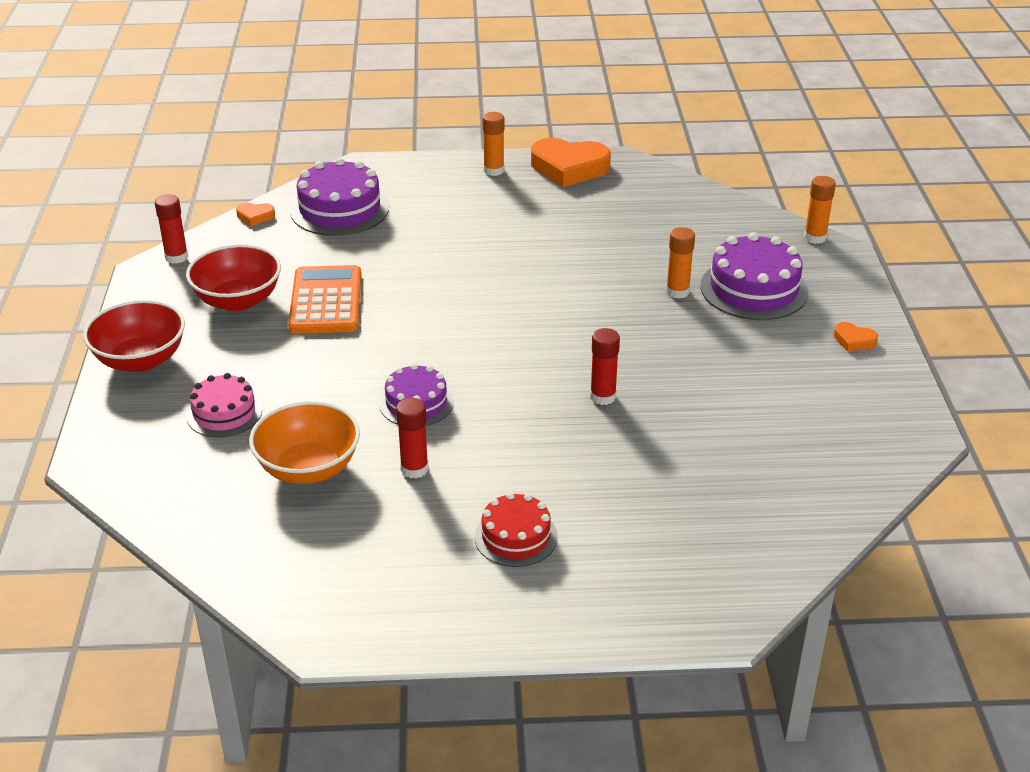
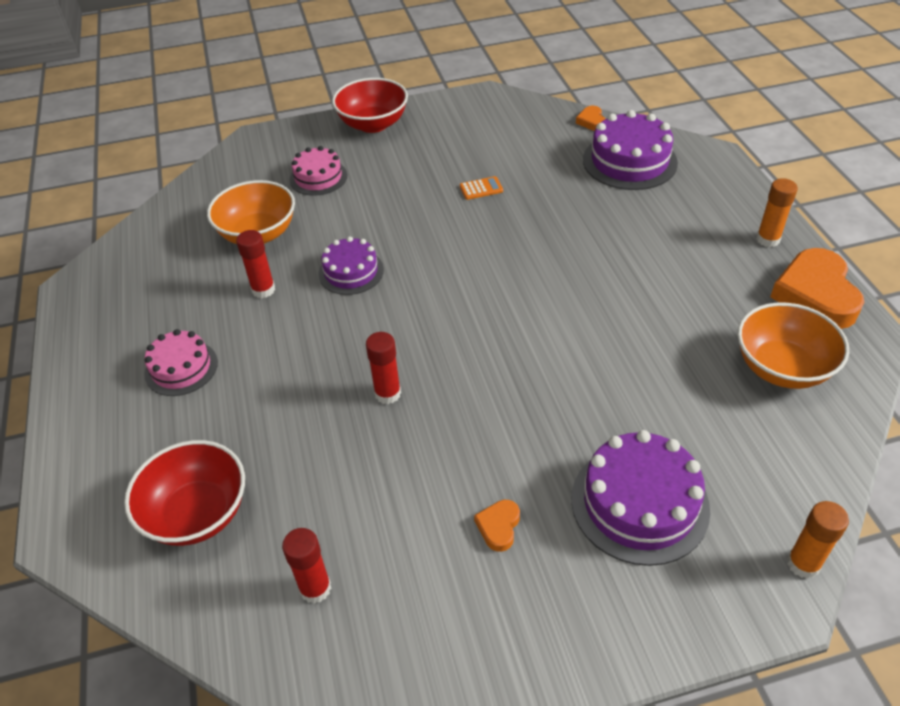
camera: 80 degrees right, 10 degrees up
red glue stick [155,194,188,264] -> red glue stick moved to [282,528,331,604]
red bowl [186,244,281,311] -> red bowl moved to [124,440,245,546]
orange calculator [288,265,361,334] -> orange calculator [460,176,503,200], size x0.42
red cake [474,492,558,567] -> pink cake [144,329,218,396]
orange glue stick [666,227,695,299] -> none
orange heart [834,322,878,352] -> orange heart moved to [474,500,520,552]
none -> orange bowl [737,302,849,389]

